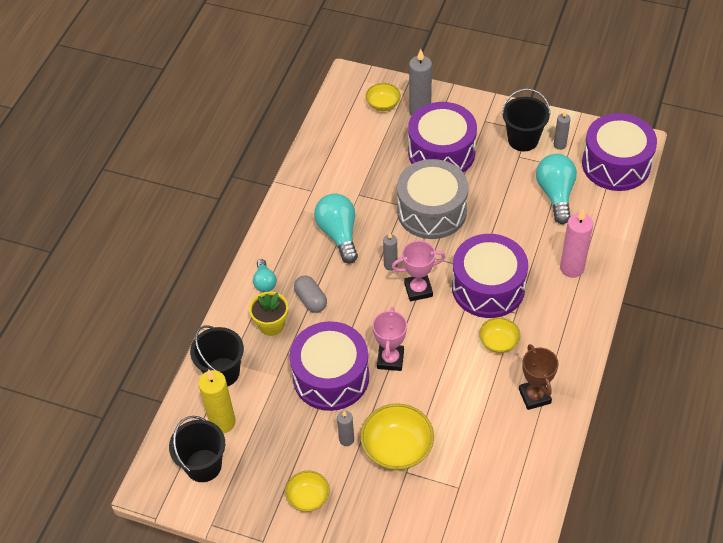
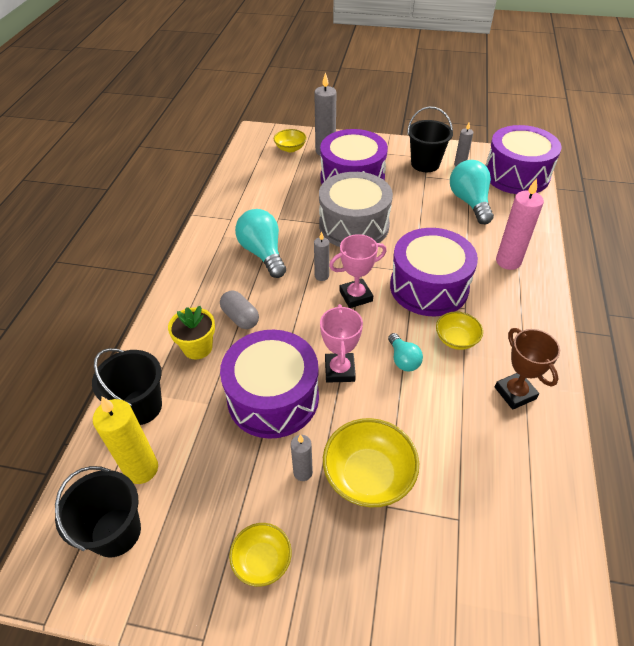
camera: 10 degrees left, 5 degrees down
turquoise light bulb [253,259,277,292] -> turquoise light bulb moved to [388,333,423,371]

